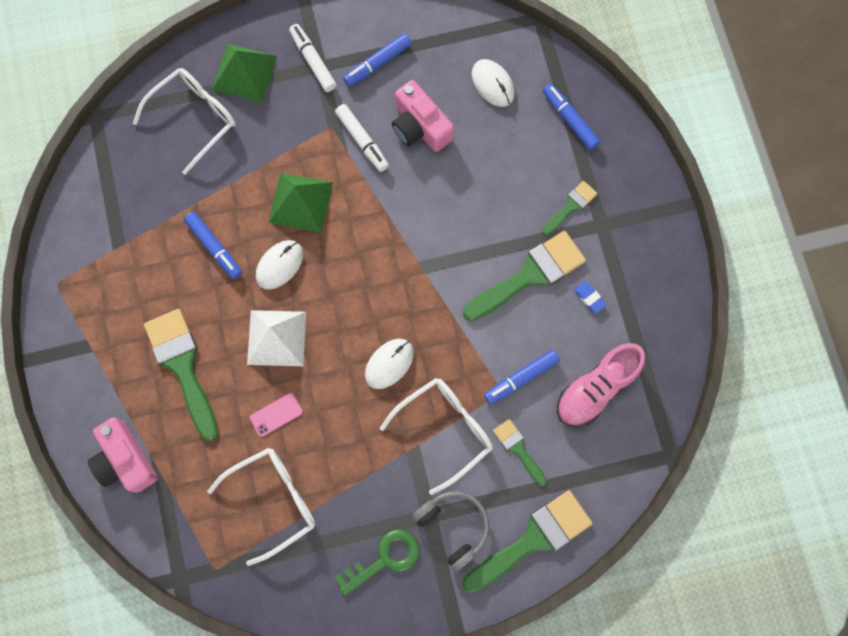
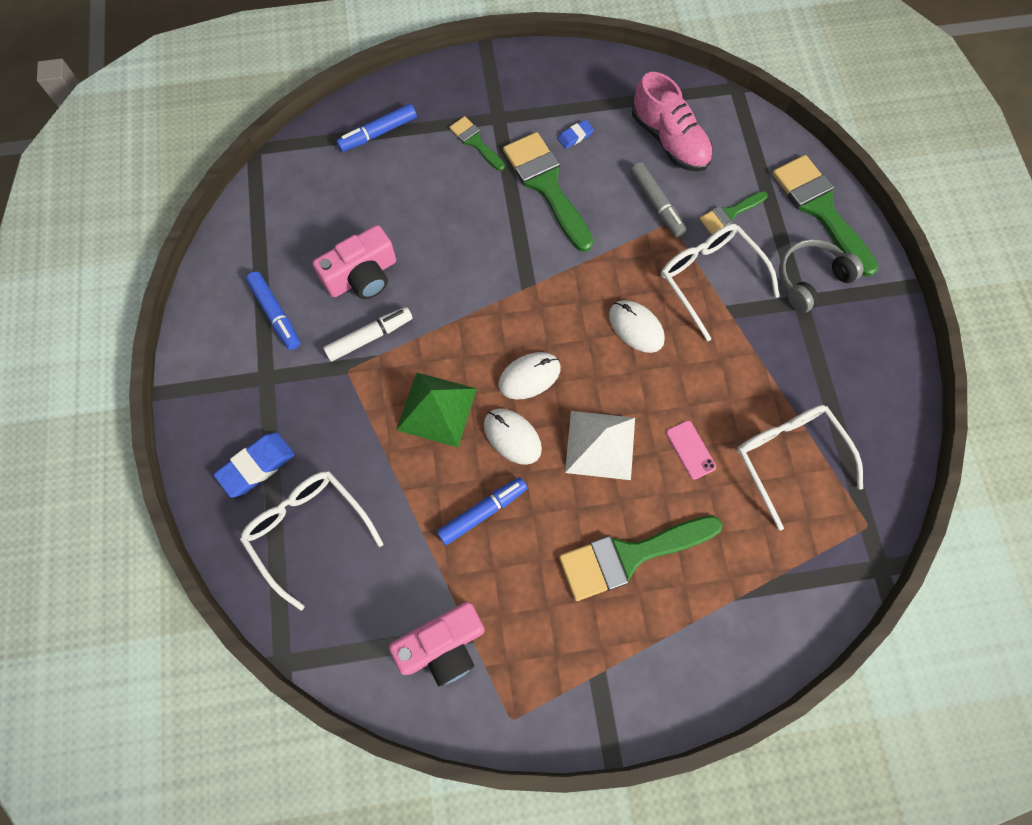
camera: 85 degrees left, 5 degrees down
pink camera [88,417,158,493] -> pink camera moved to [389,602,485,686]
green pyramid [212,44,277,102] -> blue eraser [214,433,295,498]
white marker [289,24,337,92] -> none
green key [334,529,420,596] -> none
white mouse [472,59,515,107] -> white mouse moved to [498,352,561,400]
blue marker [484,350,560,404] -> grey marker [630,162,686,237]

